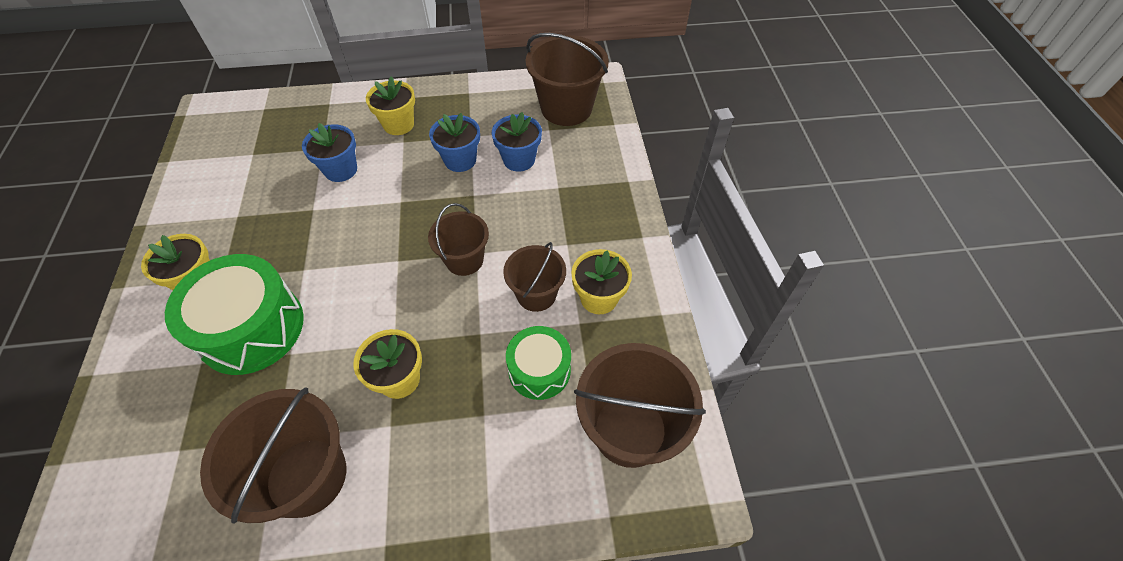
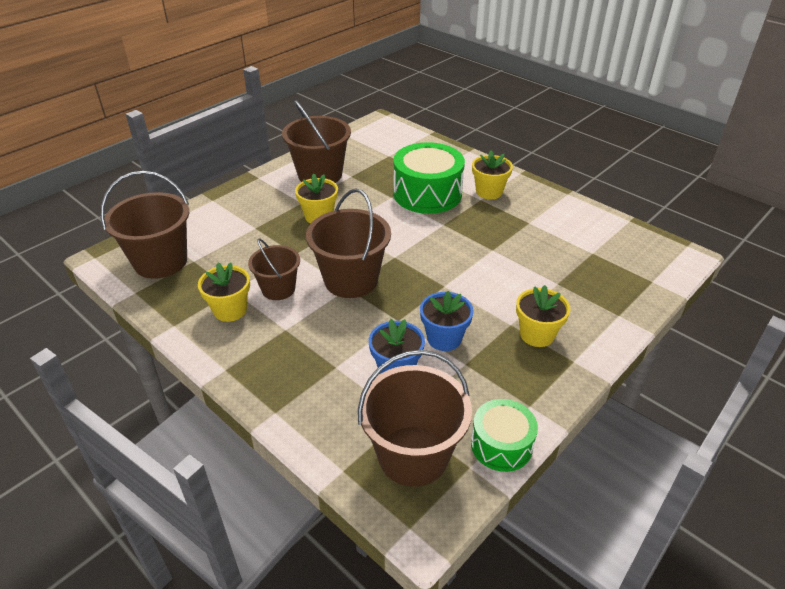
camera: 140 degrees right, 15 degrees down
blue flower pot [302,123,357,182] -> none
brown bucket [428,203,489,276] -> brown bucket [306,188,391,298], size x1.64
green drum [506,326,571,400] -> green drum moved to [471,399,538,472]

